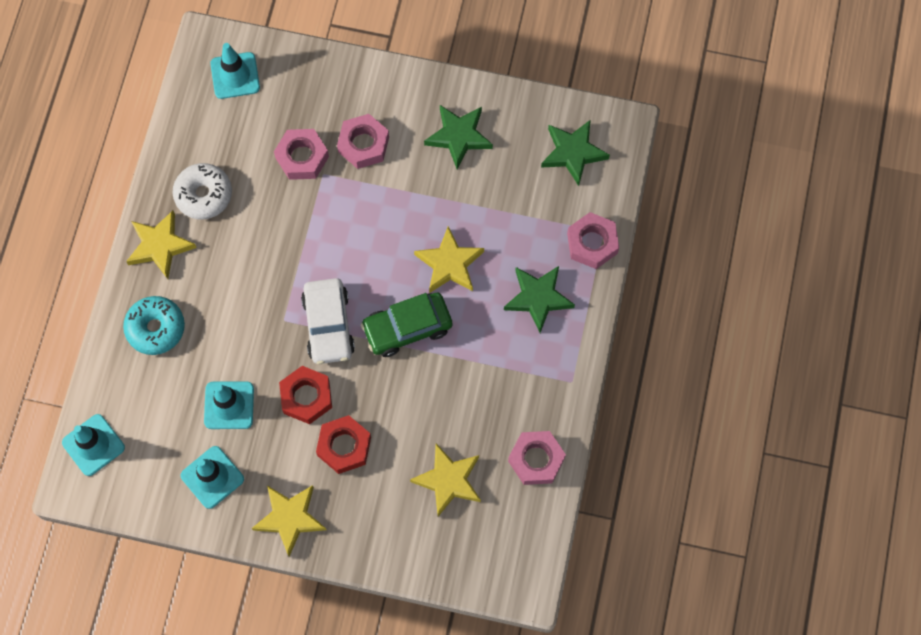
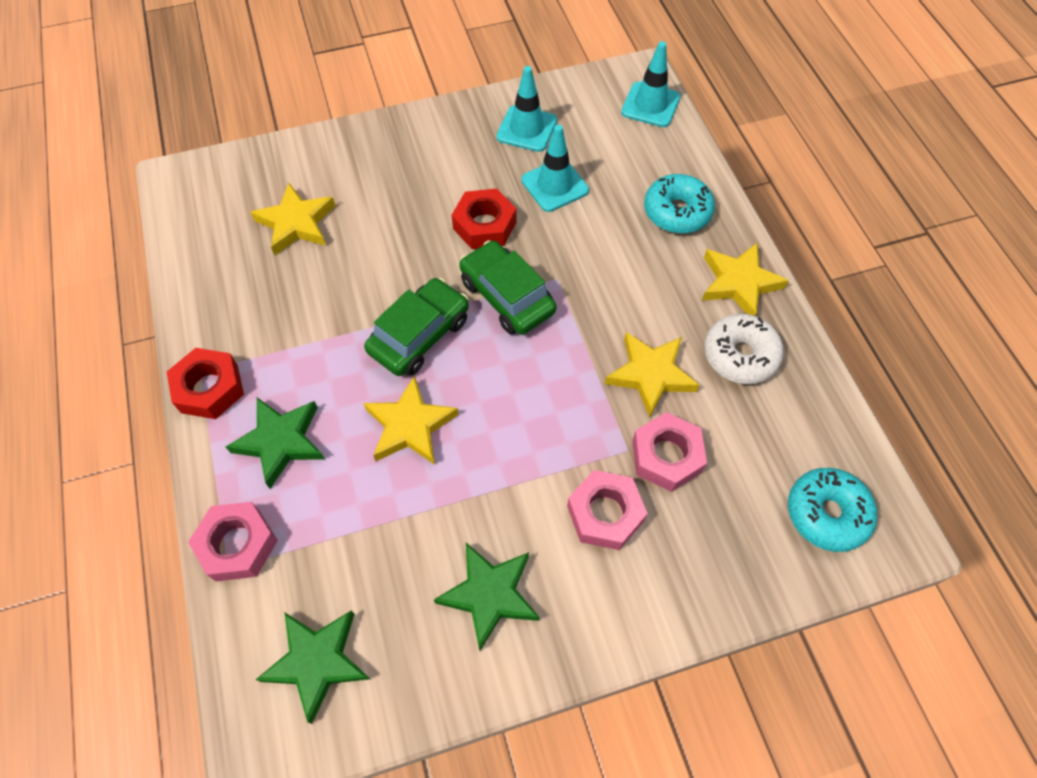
camera: 150 degrees right, 10 degrees down
turquoise traffic cone [210,43,260,99] -> turquoise donut [788,468,877,552]
yellow star [252,485,326,556] -> yellow star moved to [605,332,700,417]
white car [301,278,355,364] -> green car [459,240,557,335]
red nut [316,415,371,474] -> red nut moved to [167,348,244,419]
pink nut [508,431,566,485] -> none

